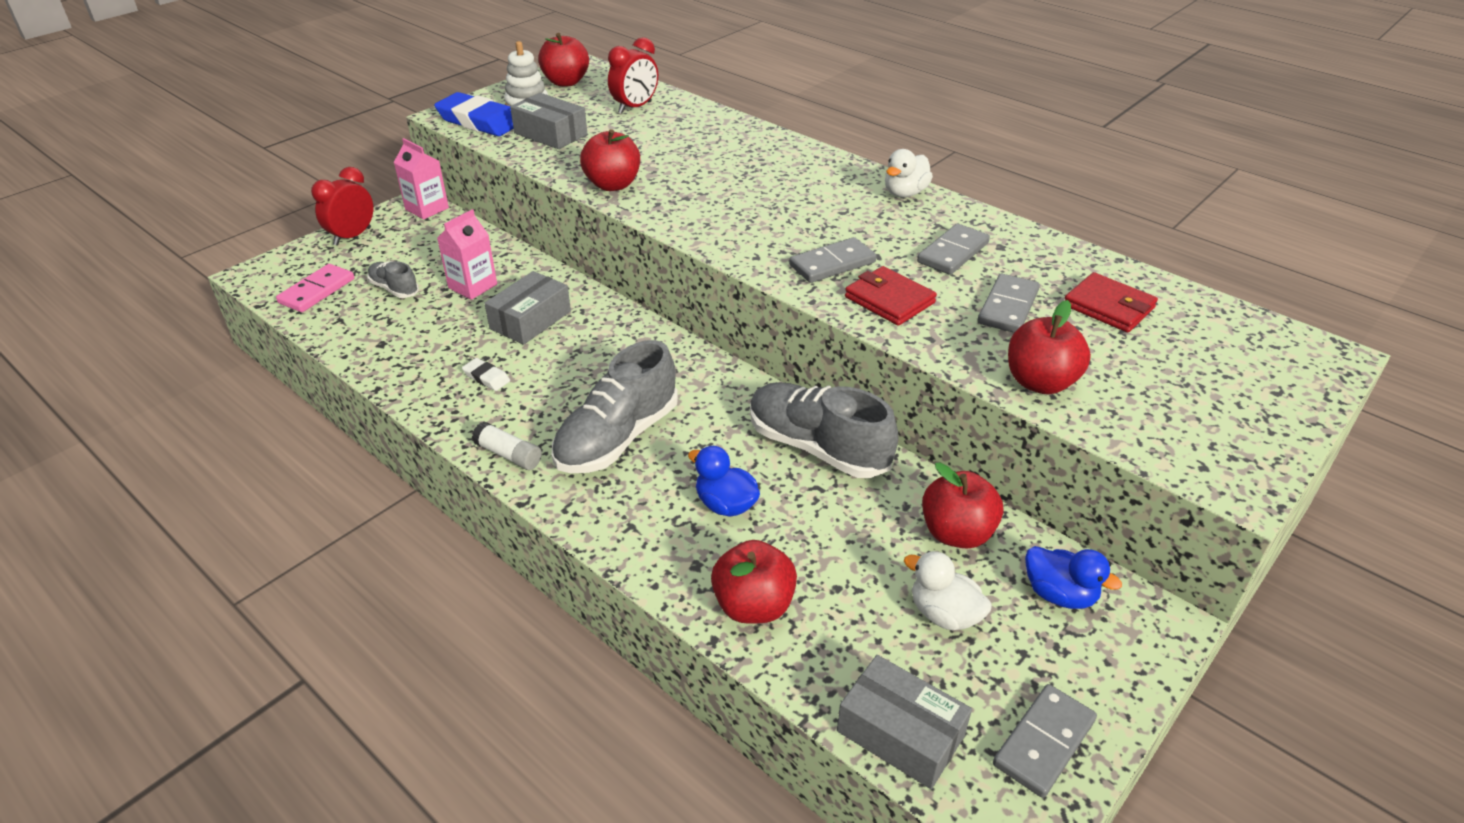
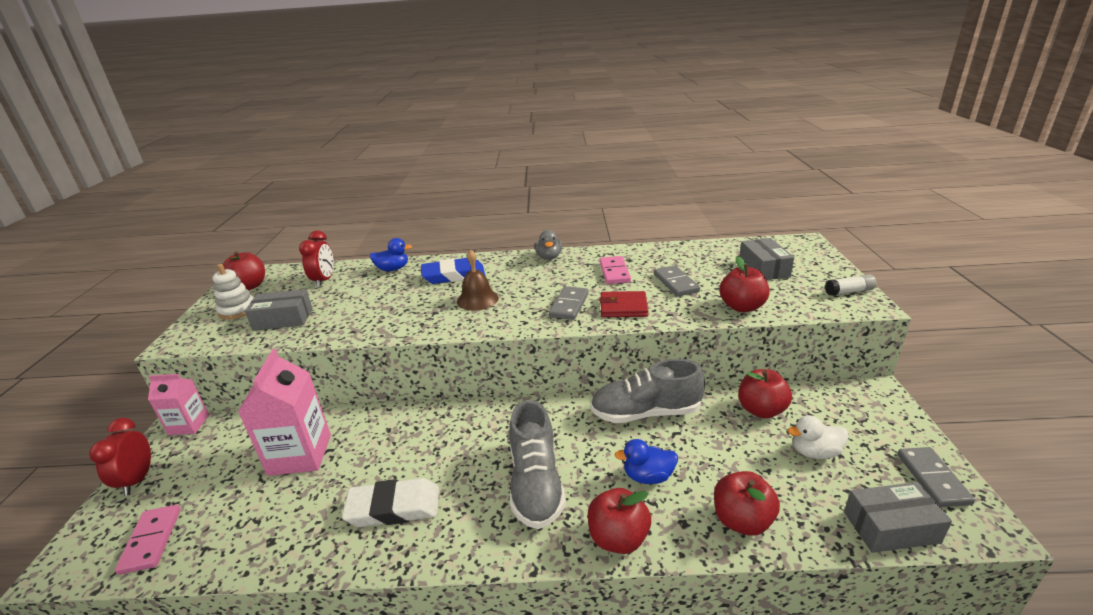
camera: 40 degrees left, 10 degrees down
grey shoe [367,261,419,298] -> none
blue eraser [434,92,513,136] -> blue eraser moved to [421,258,485,284]
pink carton [437,209,497,300] -> pink carton [238,349,331,476], size x1.64
white eraser [462,358,510,391] -> white eraser [342,478,439,527], size x2.16
white glue stick [472,422,542,470] -> white glue stick moved to [825,274,876,296]
grey box [484,271,571,345] -> grey box moved to [739,238,794,280]
red apple [580,129,640,191] -> red apple moved to [588,488,651,554]
white duck [885,149,933,197] -> grey duck [535,230,562,260]
grey domino [917,224,990,275] -> pink domino [599,256,631,284]
blue duck [1025,546,1122,609] -> blue duck moved to [370,238,412,271]
red wallet [1065,272,1158,332] -> none
none -> brown bell [457,250,499,311]

